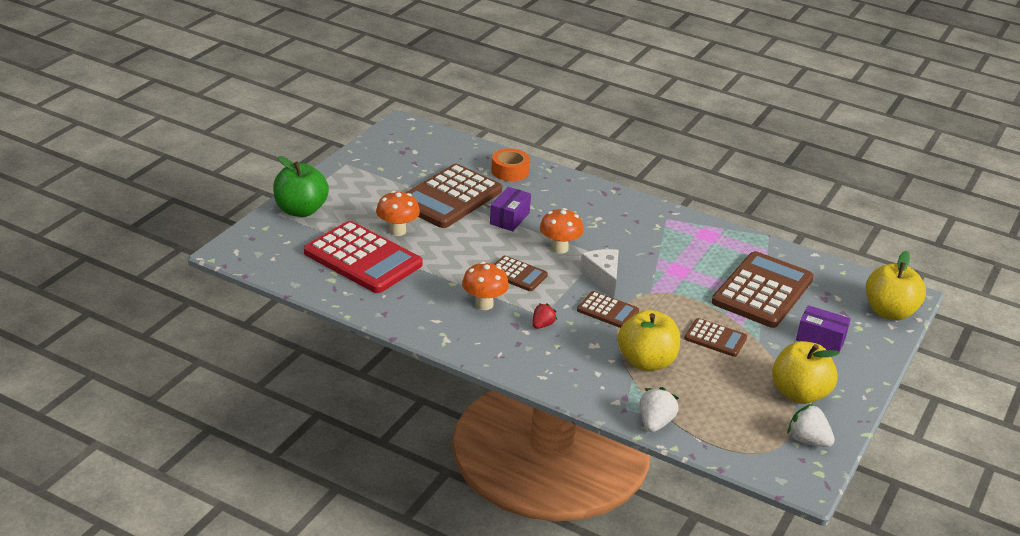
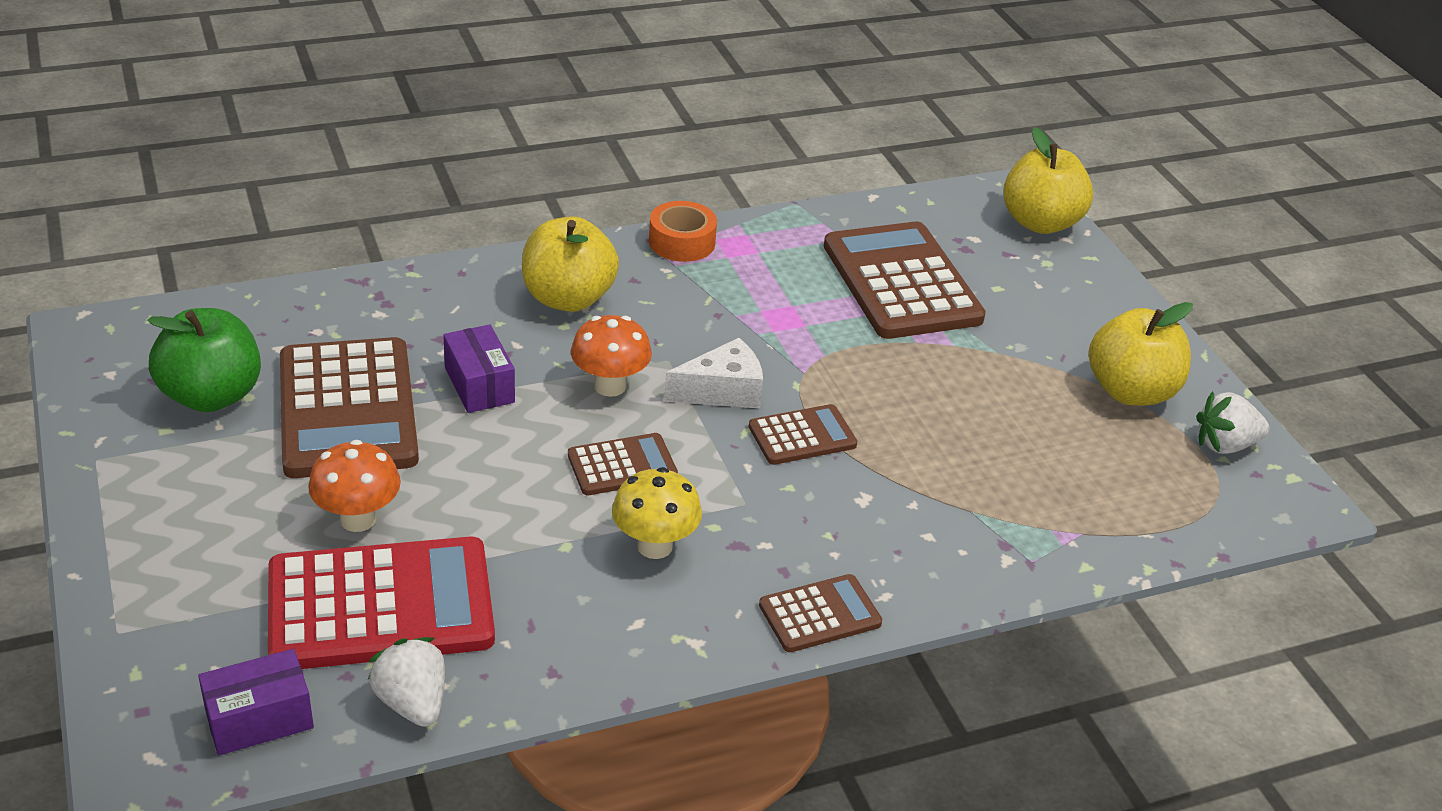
camera: 50 degrees left, 5 degrees up
green apple [273,156,329,217] -> green apple moved to [147,308,261,412]
orange mushroom [462,262,509,310] -> yellow mushroom [612,467,702,559]
orange tape [491,148,530,181] -> orange tape moved to [649,201,717,262]
red strawberry [533,303,557,329] -> none
white cheese [580,249,619,297] -> white cheese turned 135 degrees clockwise [664,338,763,408]
yellow apple [618,310,680,371] -> yellow apple moved to [522,216,619,312]
white strawberry [639,387,679,432] -> white strawberry moved to [368,637,445,727]
brown calculator [684,318,747,357] -> brown calculator moved to [759,574,882,652]
purple box [796,305,851,353] -> purple box moved to [198,649,314,755]

